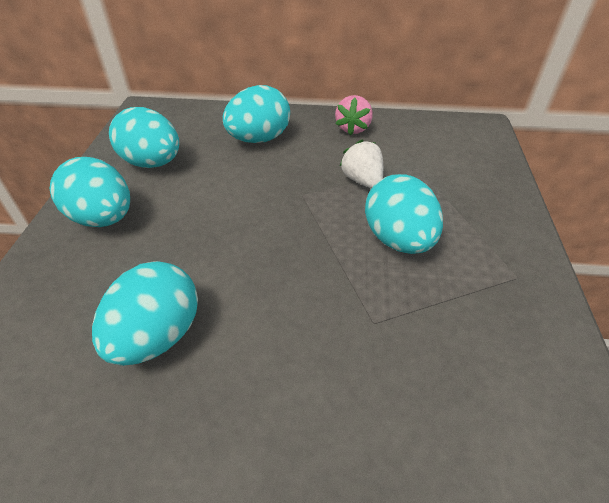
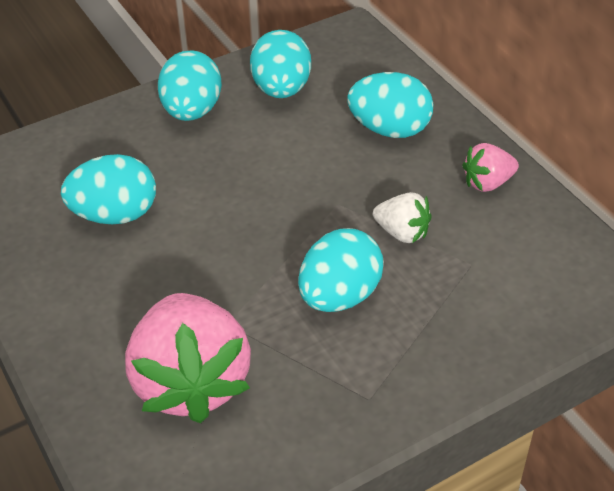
camera: 55 degrees right, 0 degrees up
white strawberry [340,139,383,188] -> white strawberry turned 90 degrees clockwise [373,192,432,243]
none -> pink strawberry [125,293,251,423]

